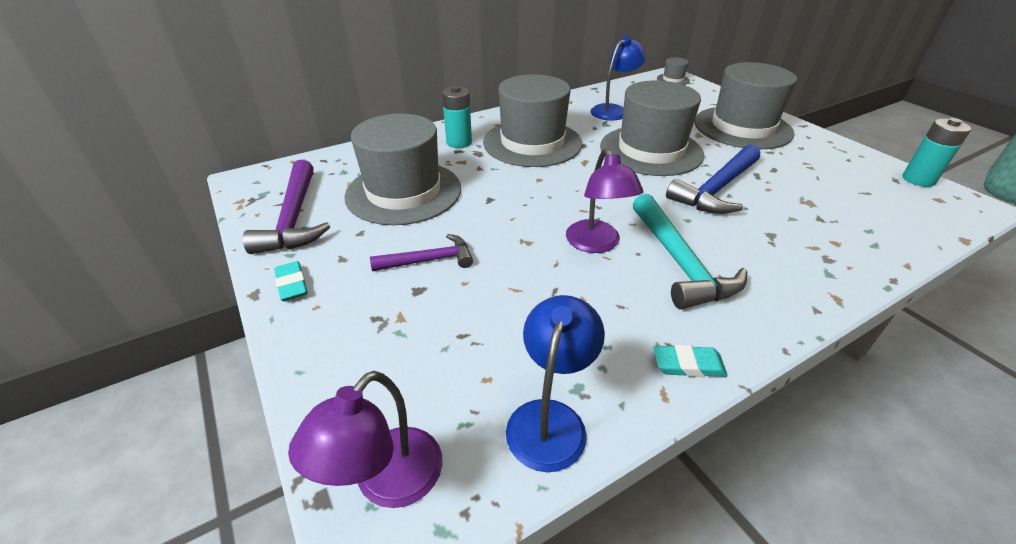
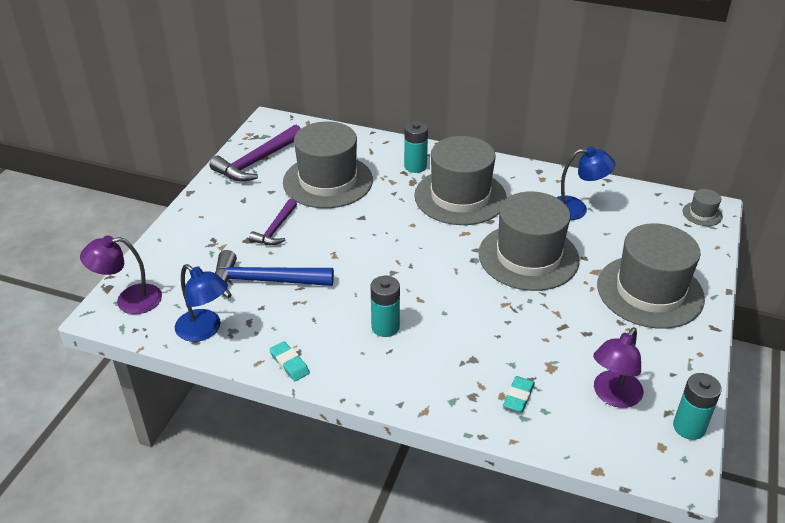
camera: 50 degrees right, 0 degrees up
turquoise eraser [274,261,308,301] -> turquoise eraser moved to [503,376,535,412]
purple hammer [370,234,473,271] -> purple hammer turned 75 degrees clockwise [249,199,297,245]
blue lamp [506,295,605,472] -> blue lamp turned 60 degrees clockwise [175,264,228,342]
purple lamp [566,148,644,253] -> purple lamp moved to [593,327,643,408]
turquoise hammer [633,194,747,309] -> turquoise battery [371,276,400,337]
blue hammer [666,145,760,214] -> blue hammer moved to [215,250,334,298]

